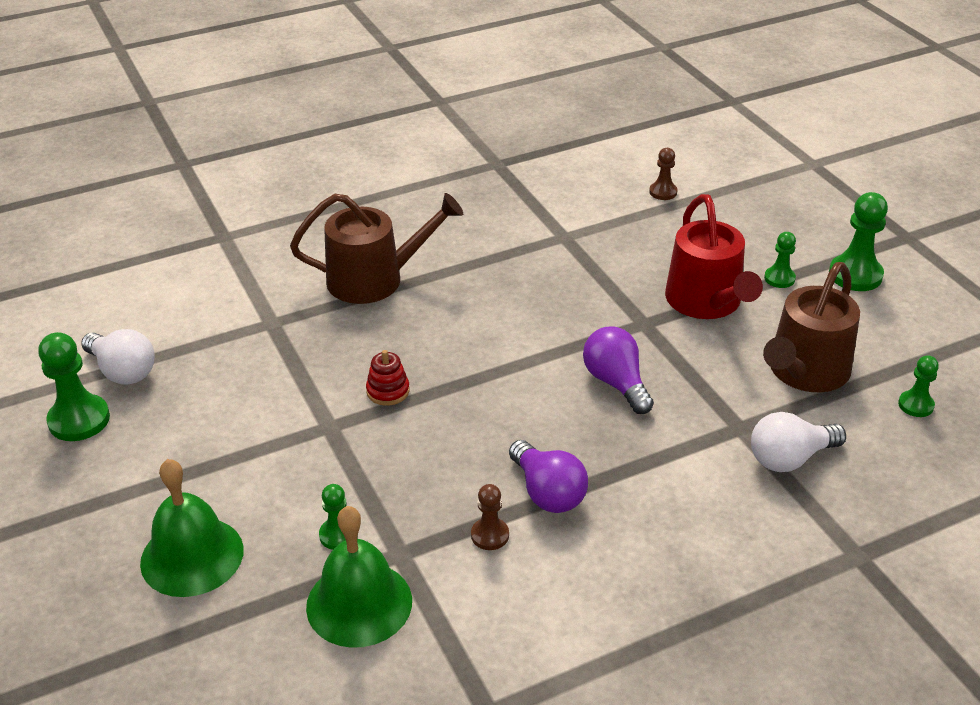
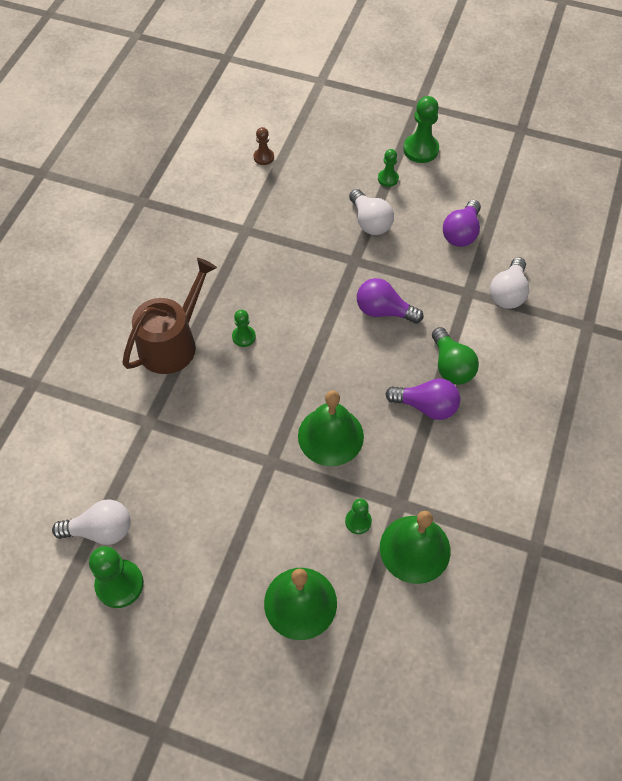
camera: 45 degrees left, 20 degrees up
red stacking toy [366,350,410,406] -> none
brown pawn [471,484,509,550] -> none
red watering can [665,194,763,319] -> white light bulb [349,189,394,235]
brown watering can [763,262,860,392] -> purple light bulb [443,200,481,247]
green pawn [898,355,939,417] -> green pawn moved to [232,310,256,347]
none -> green bell [298,391,364,466]
none -> green light bulb [432,327,479,385]

